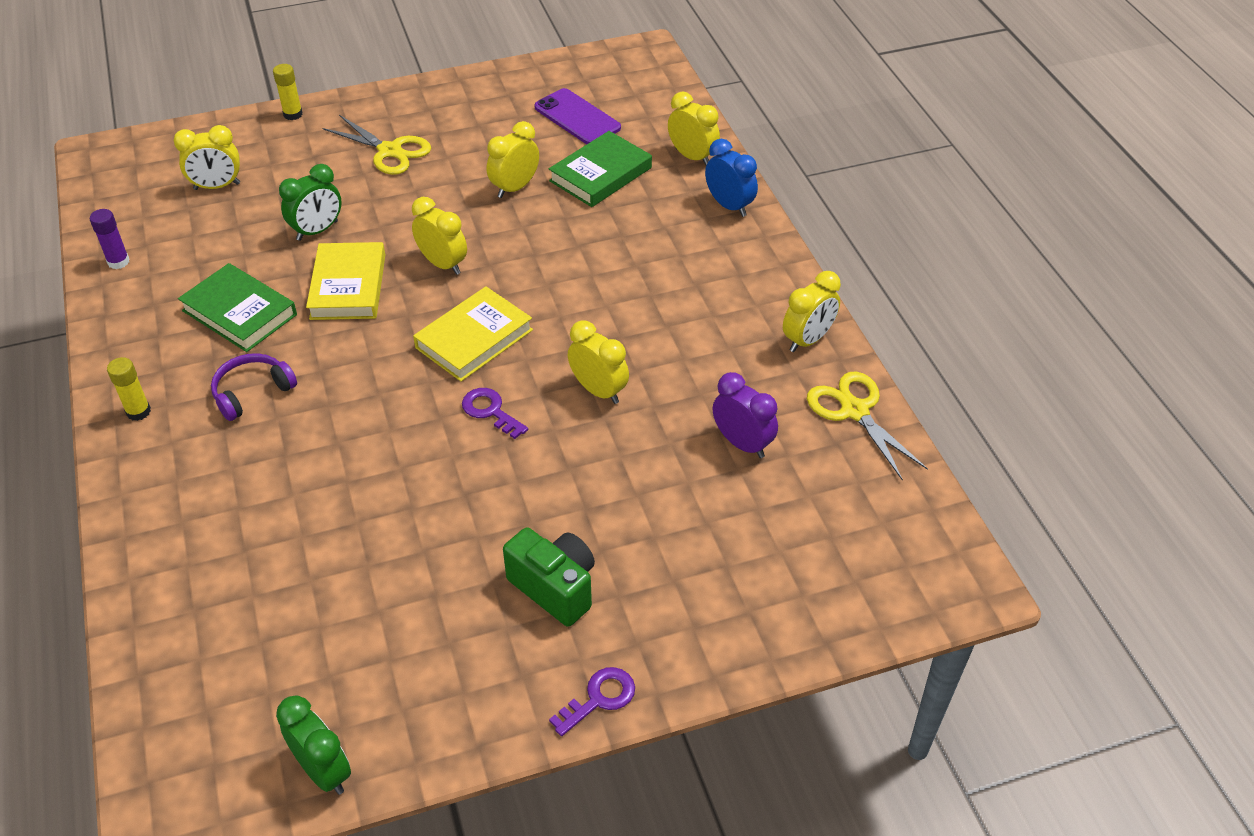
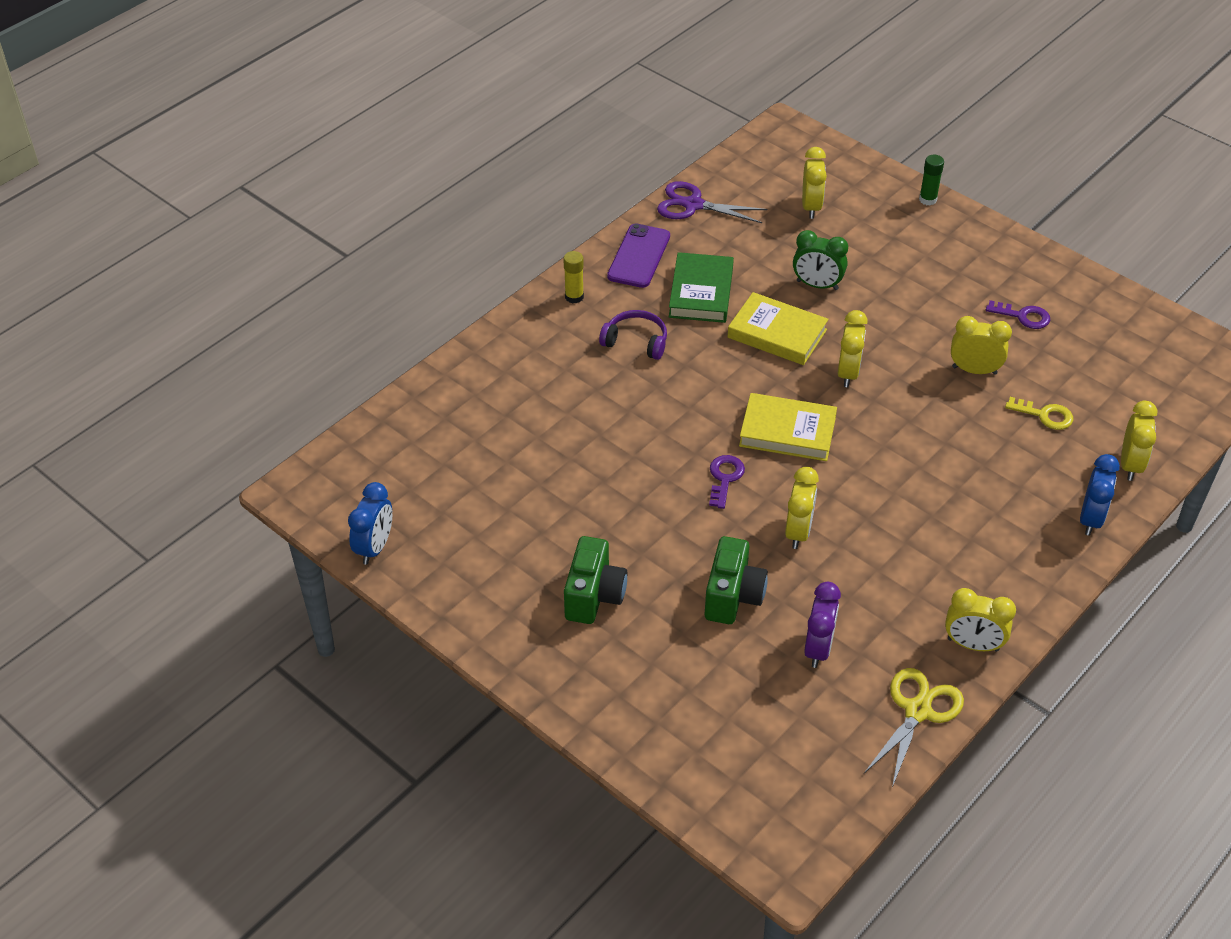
camera: 60 degrees right, 0 degrees up
purple glue stick [90,209,130,269] -> purple scissors [657,181,767,223]
yellow clock [173,125,240,190] -> yellow clock turned 135 degrees counterclockwise [802,147,827,219]
yellow glue stick [273,64,303,120] -> green glue stick [919,155,944,206]
green clock [276,695,351,795] -> blue clock [348,482,392,565]
yellow book [306,242,385,320] -> yellow book turned 60 degrees clockwise [728,292,829,365]
yellow scissors [322,115,431,175] -> none
purple phone [534,88,621,144] -> purple phone moved to [607,224,670,288]
green book [549,131,652,207] -> yellow key [1005,397,1073,430]
purple key [549,667,635,736] -> purple key moved to [986,300,1050,329]
none -> green camera [705,536,768,624]

